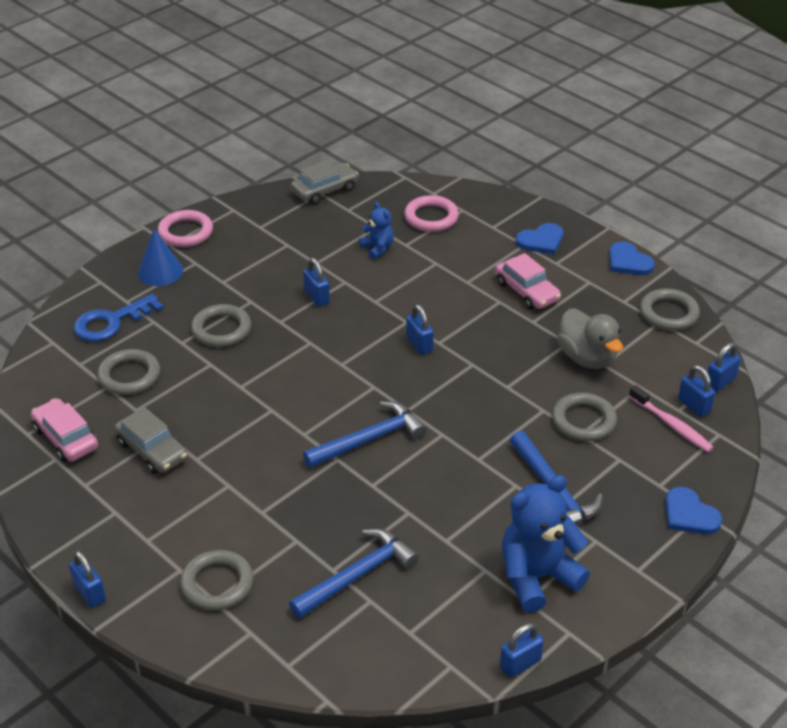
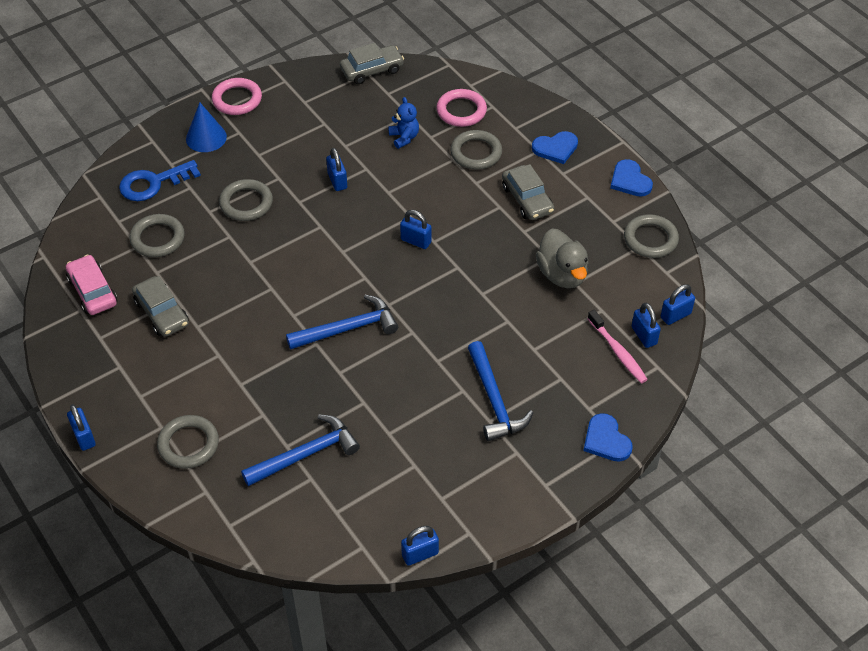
camera: 10 degrees right, 10 degrees up
blue padlock [406,304,434,355] -> blue padlock turned 45 degrees counterclockwise [400,210,432,249]
pink car [495,253,561,310] -> grey car [502,164,554,220]
blue teddy bear [502,475,590,613] -> none
grey ring [552,393,617,441] -> grey ring moved to [450,130,502,170]

